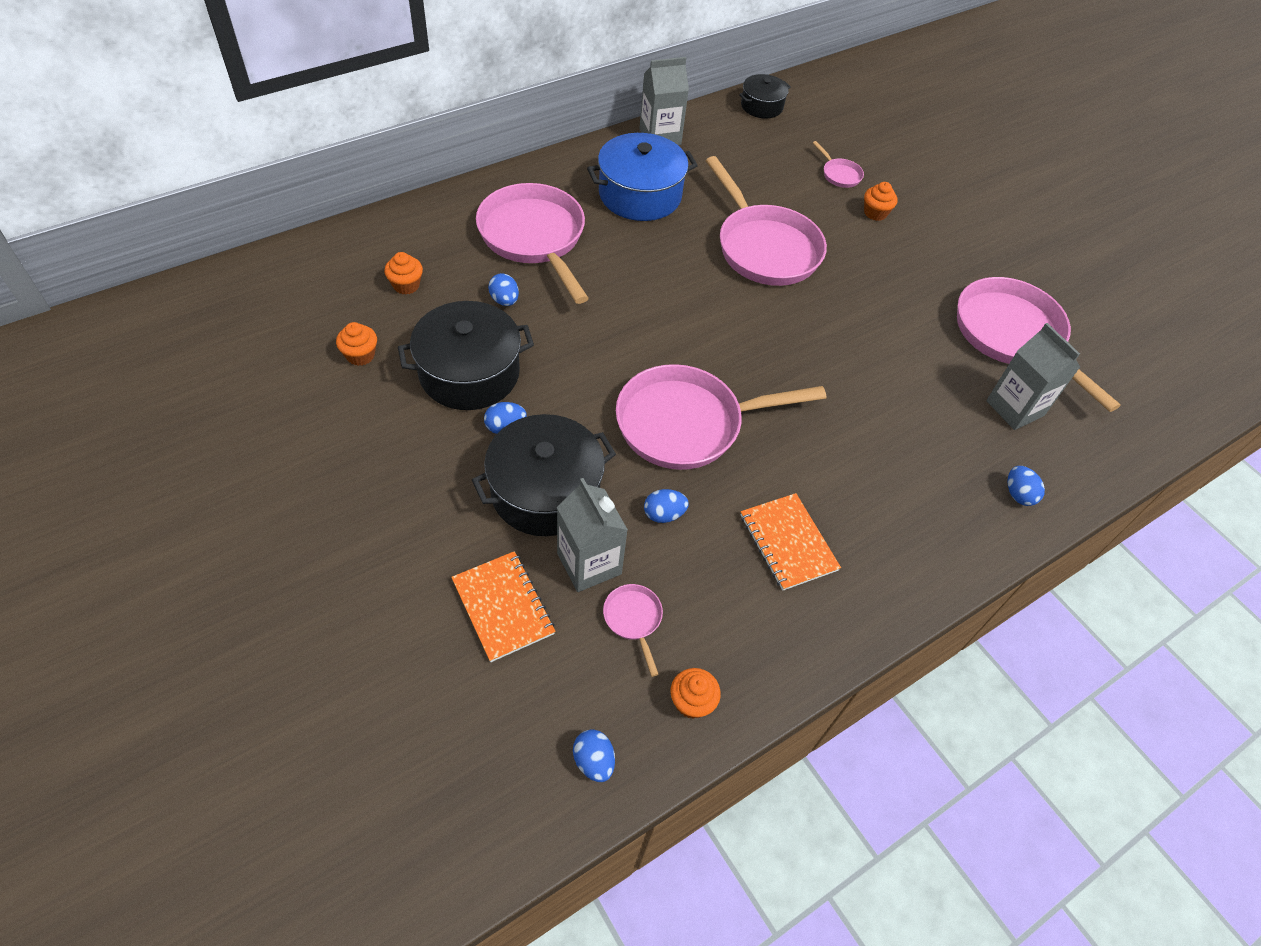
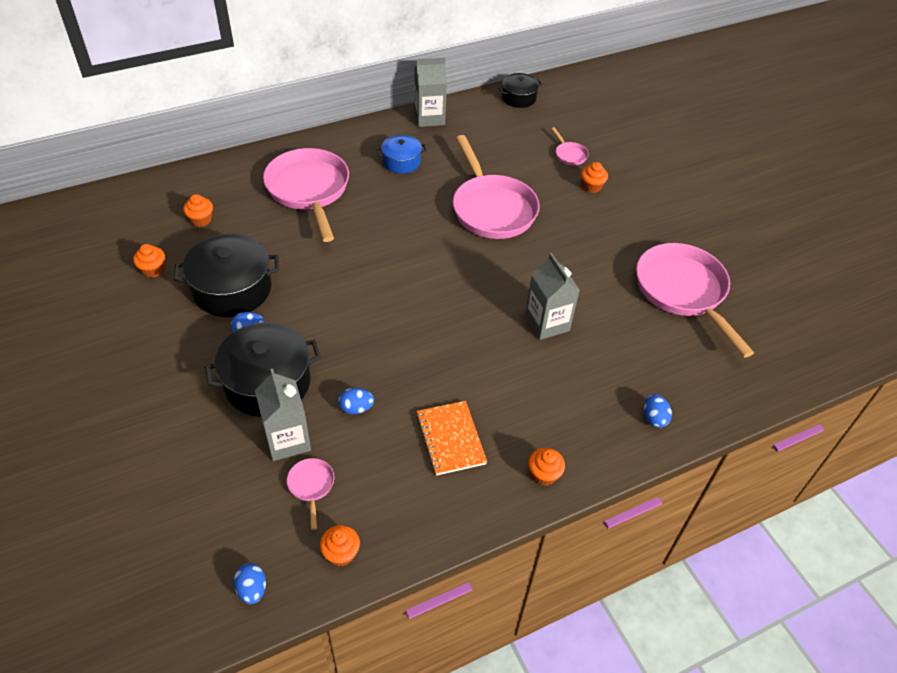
camera: 10 degrees right, 5 degrees down
orange notebook [451,551,555,662] -> none
blue egg [488,273,519,306] -> none
blue pot [587,133,698,221] -> blue pot [377,135,427,174], size x0.57
pink pan [616,364,826,470] -> none
grey carton [986,323,1080,430] -> grey carton moved to [525,253,580,340]
none -> orange cupcake [528,448,565,486]

